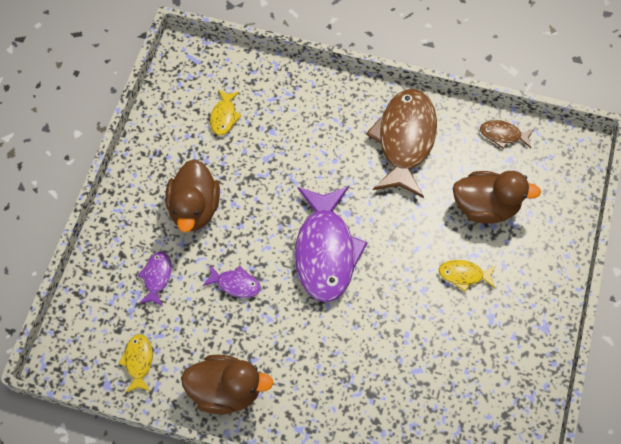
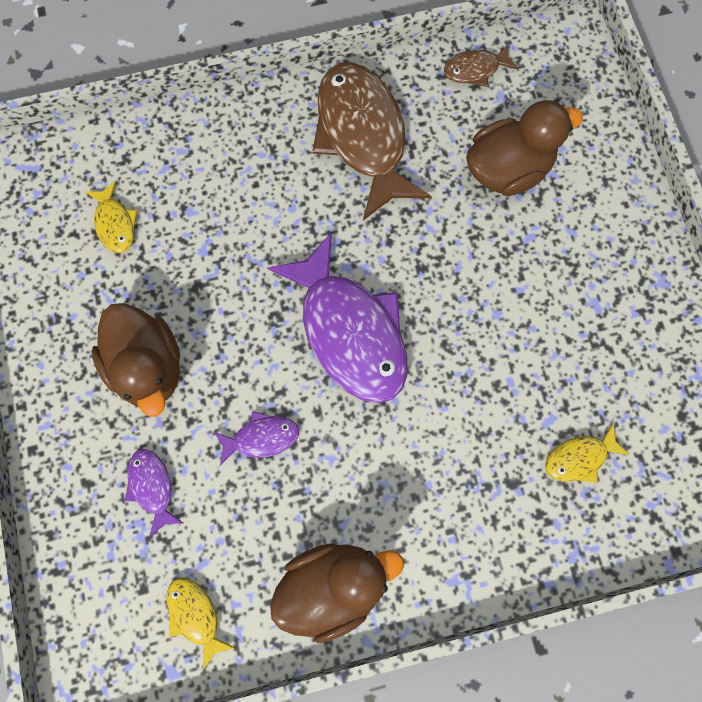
camera: 30 degrees left, 10 degrees up
yellow fish [439,260,496,292] -> yellow fish moved to [545,423,630,482]

